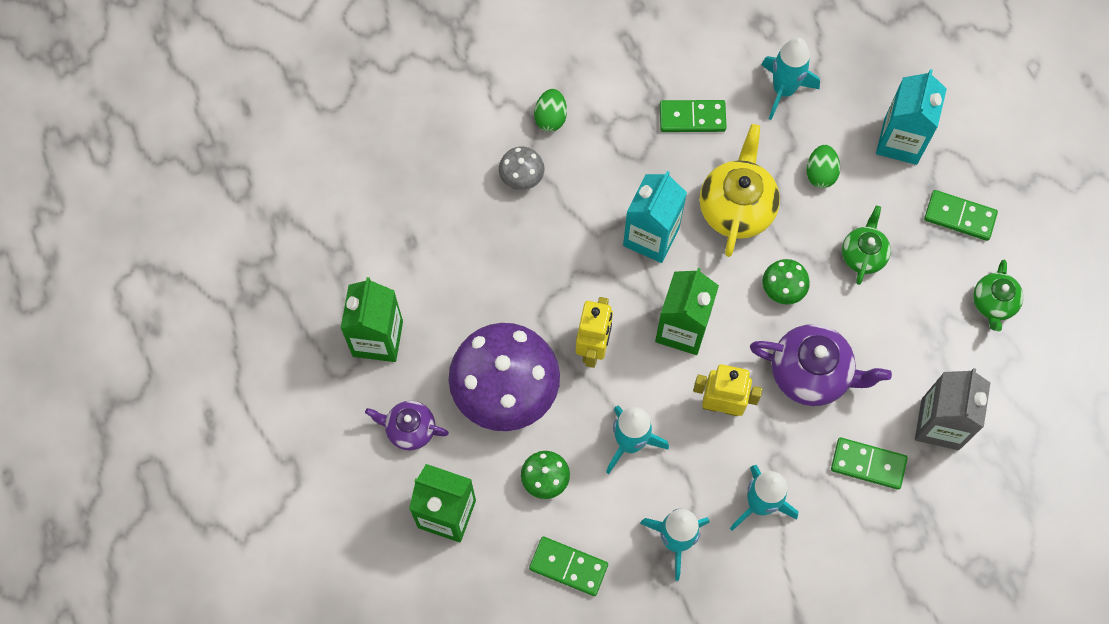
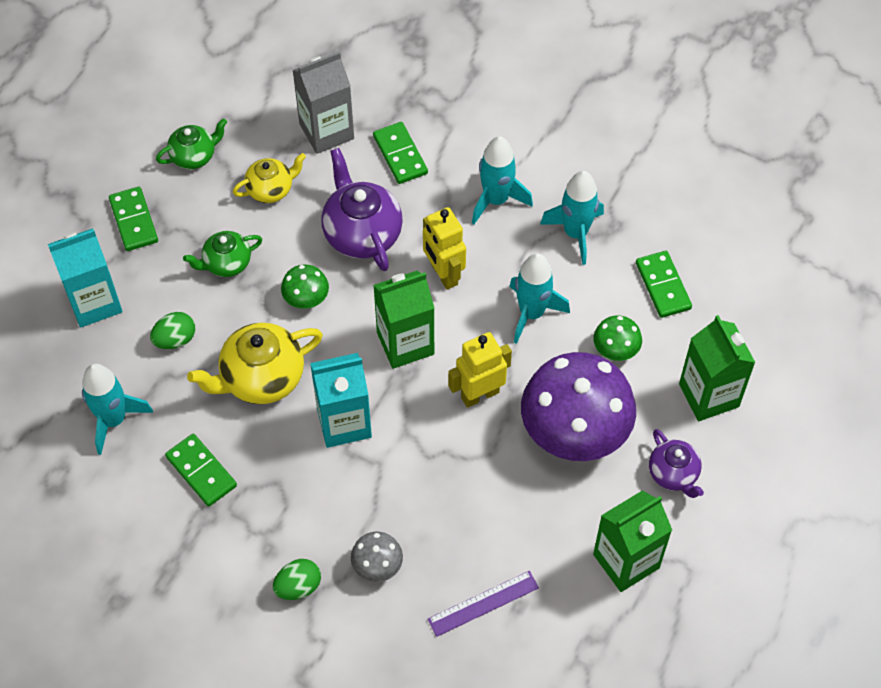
camera: 130 degrees left, 10 degrees down
none -> yellow teapot [233,153,306,203]
none -> purple ruler [428,571,539,637]

